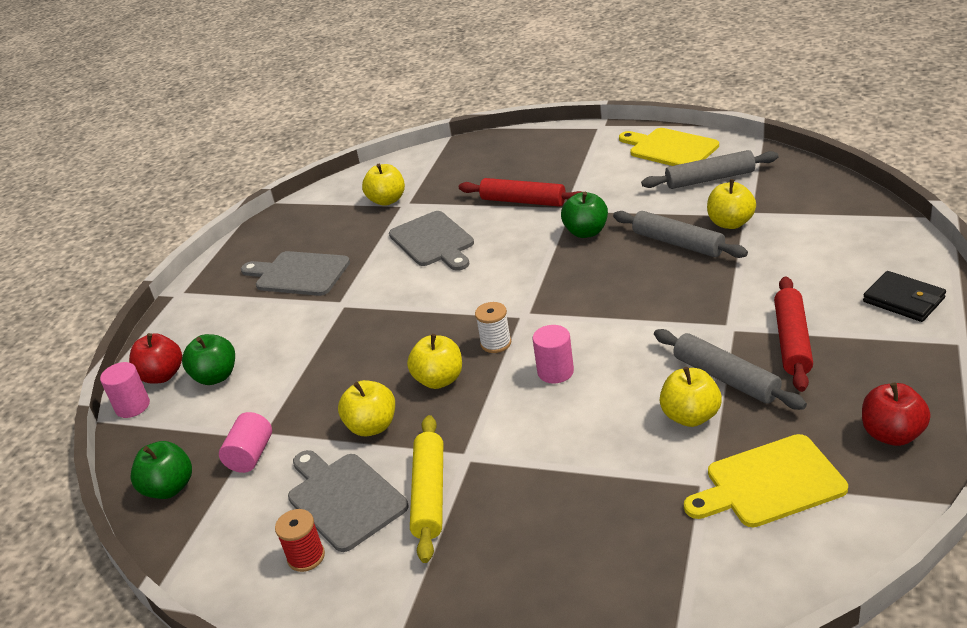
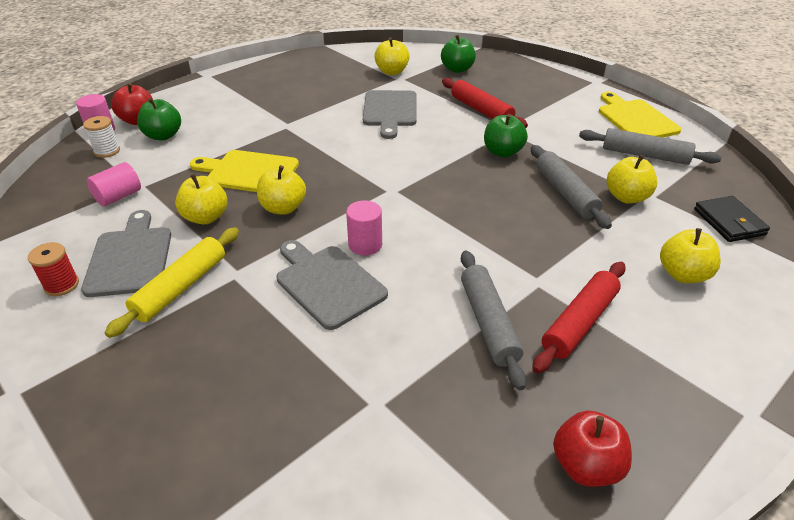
camera: 25 degrees right, 5 degrees up
green apple [130,441,192,499] -> green apple moved to [441,35,476,73]
grey cutting board [241,251,350,296] -> grey cutting board moved to [277,240,388,330]
white spool [475,302,511,353] -> white spool moved to [83,116,120,158]
yellow apple [660,367,722,427] -> yellow apple moved to [660,228,721,283]
yellow cutting board [684,434,848,527] -> yellow cutting board moved to [190,150,299,192]
black wallet [863,271,946,322] -> black wallet moved to [694,196,770,242]

